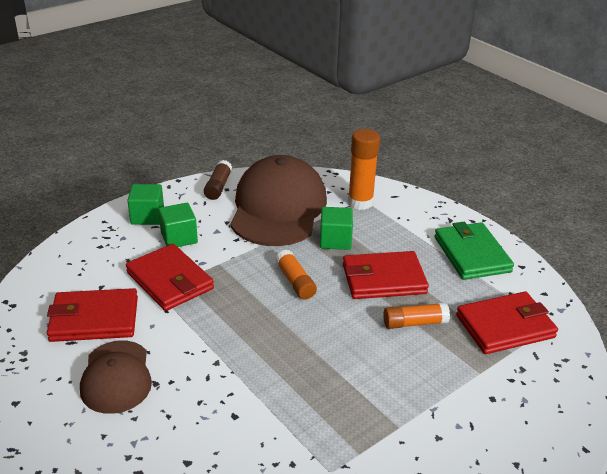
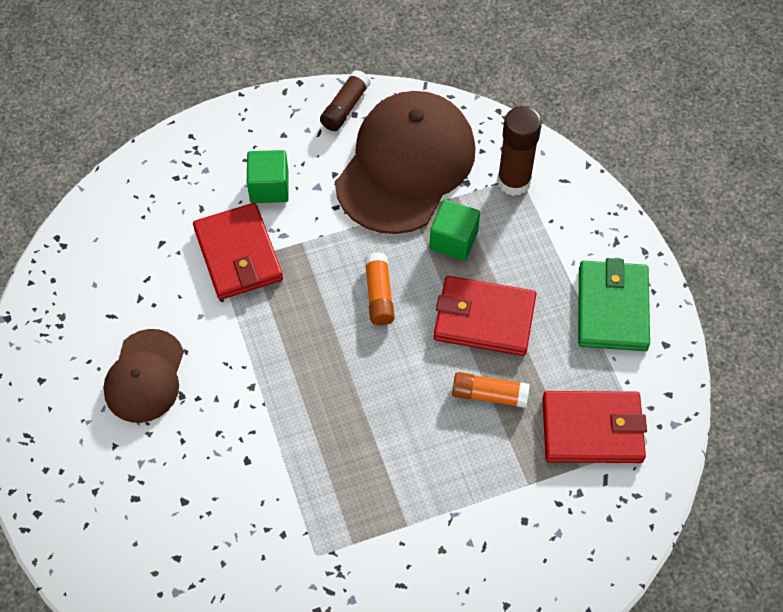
camera: 20 degrees right, 25 degrees up
red wallet [47,288,138,342] -> none
green cube [127,184,164,225] -> none
orange glue stick [348,129,380,210] -> brown glue stick [497,106,542,196]

